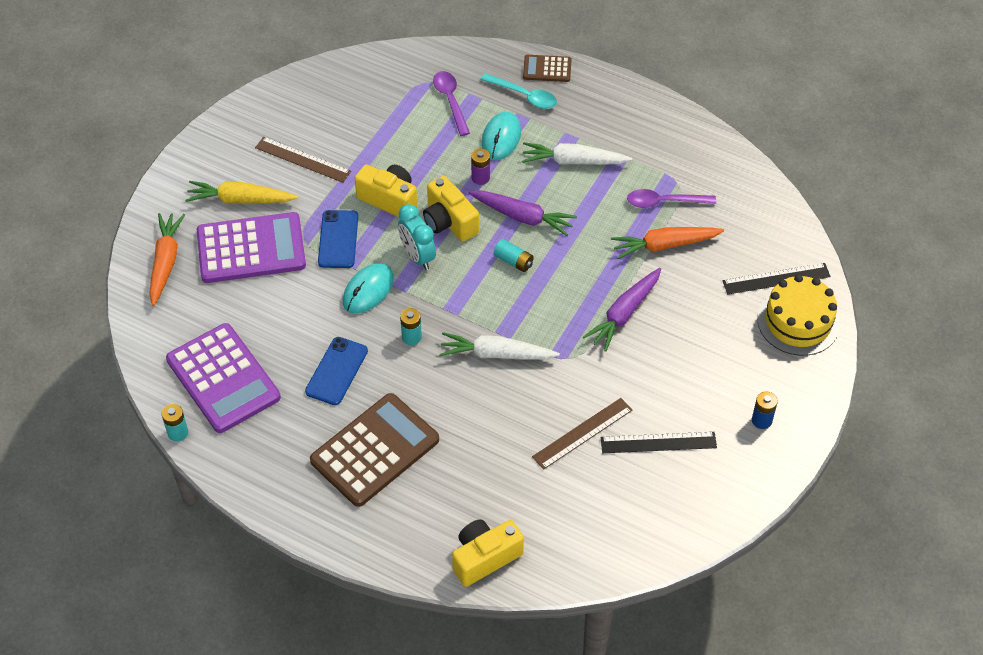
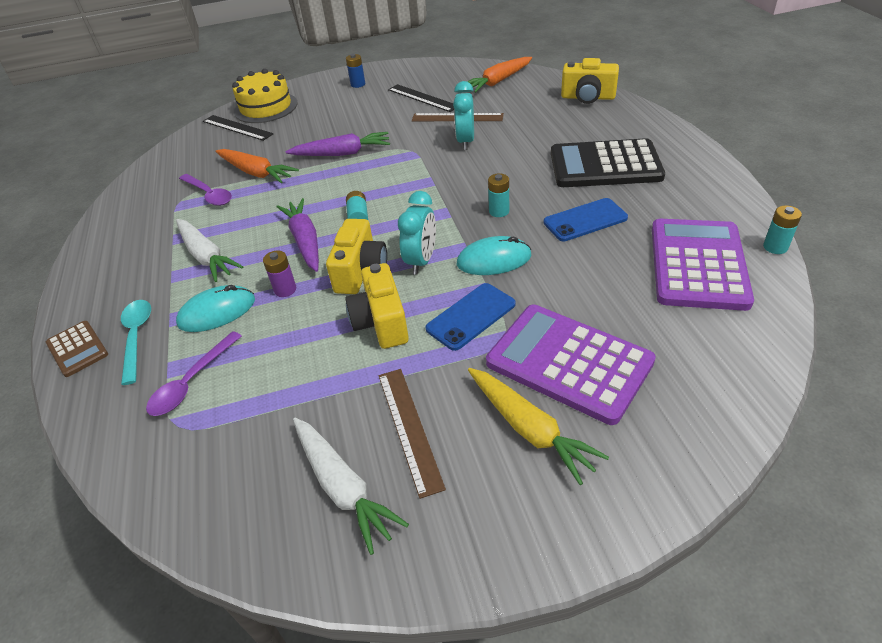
camera: 130 degrees left, 10 degrees down
orange carrot [149,213,185,306] -> orange carrot moved to [467,57,532,93]
brown calculator [310,393,439,507] -> black calculator [551,138,665,187]
white carrot [439,332,560,360] -> white carrot moved to [293,418,409,555]
none -> turquoise clock [453,81,474,150]

